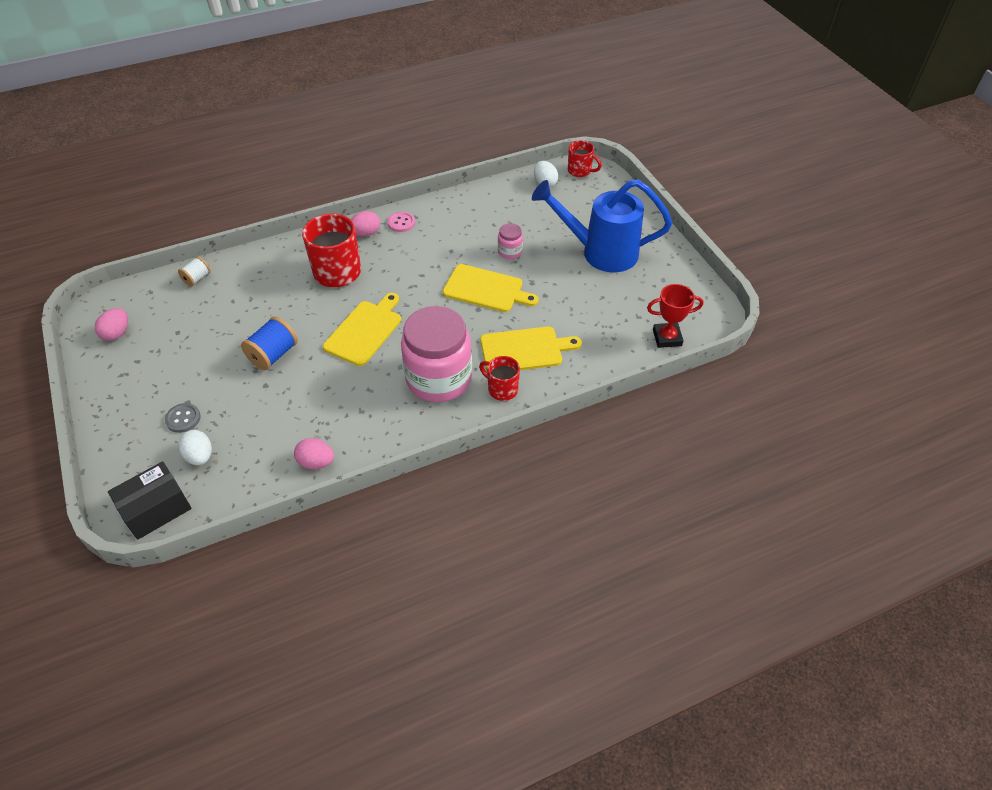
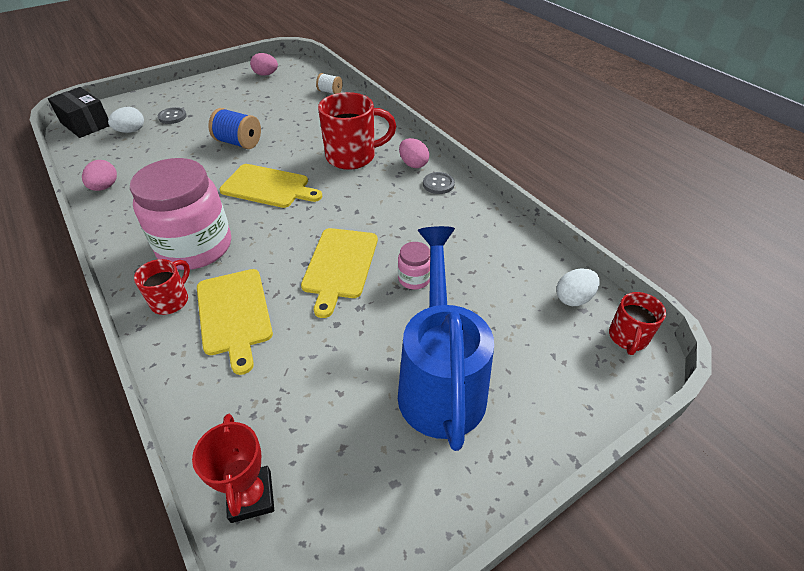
camera: 80 degrees right, 5 degrees down
pink button [388,212,415,232] -> grey button [423,172,455,194]

